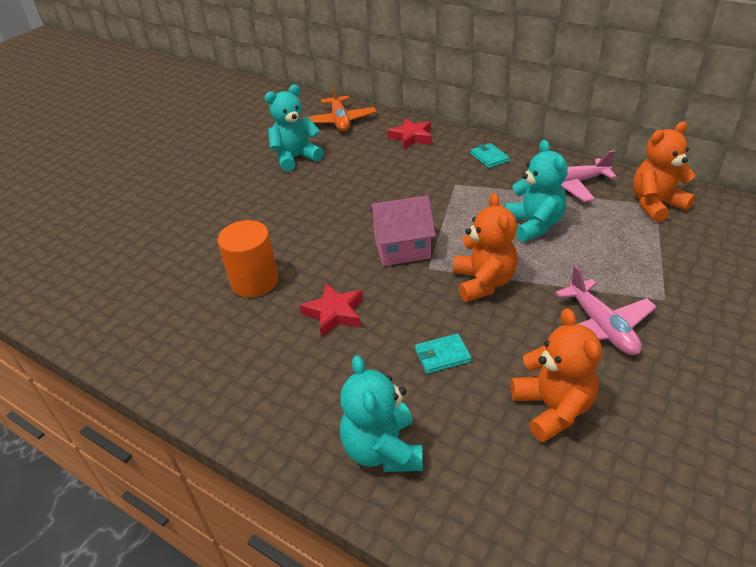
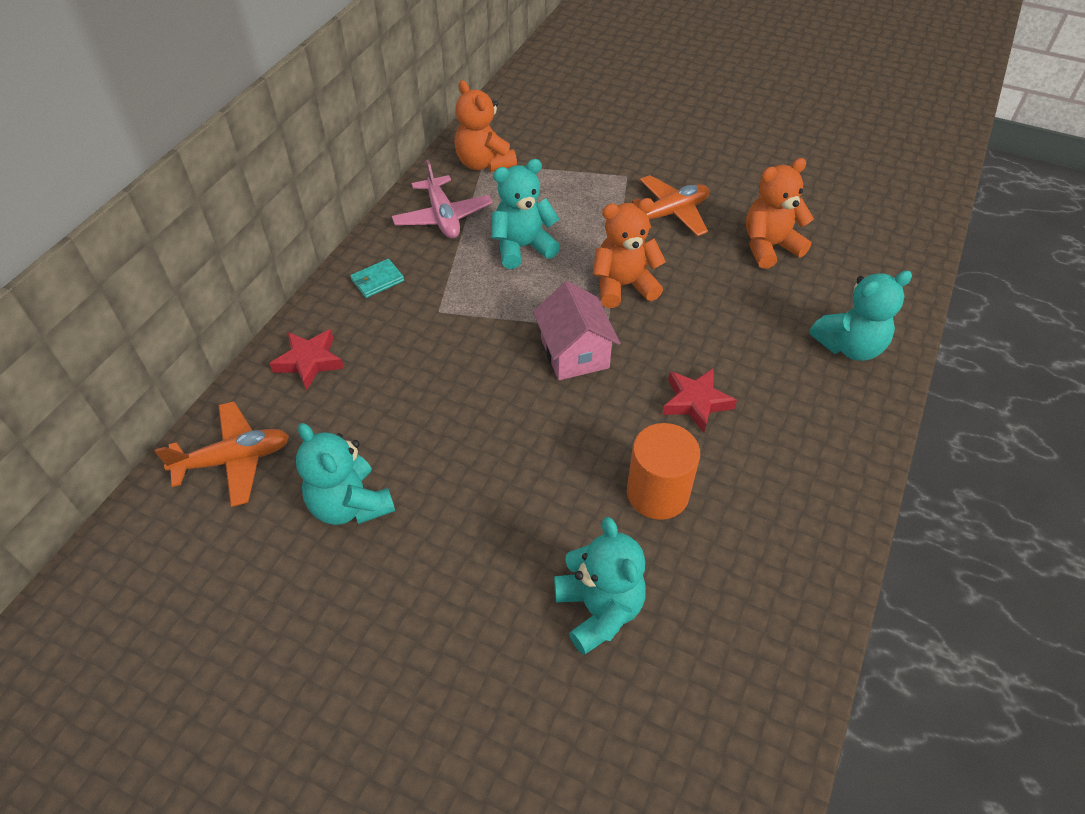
camera: 100 degrees left, 10 degrees up
turquoise wallet [415,333,471,374] -> none
pink plane [555,265,656,355] -> orange plane [632,175,709,237]
none -> turquoise teddy bear [554,517,646,655]

